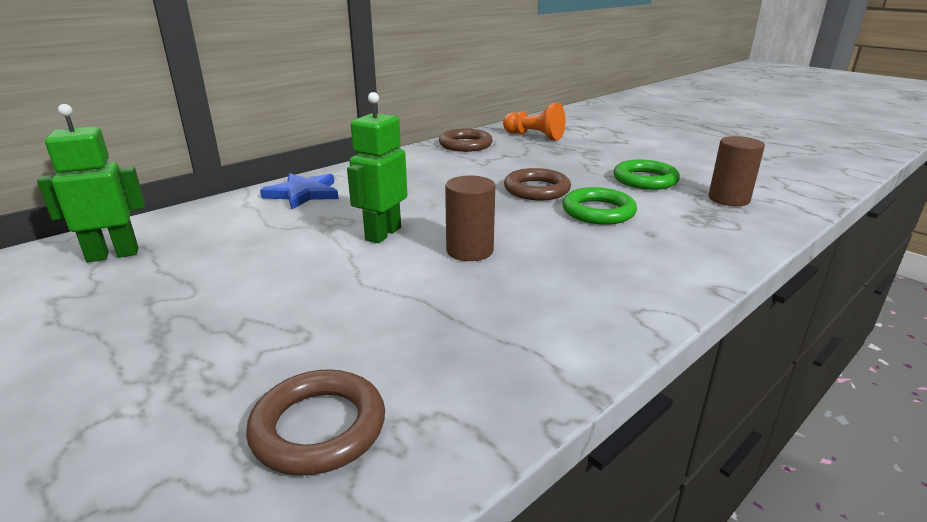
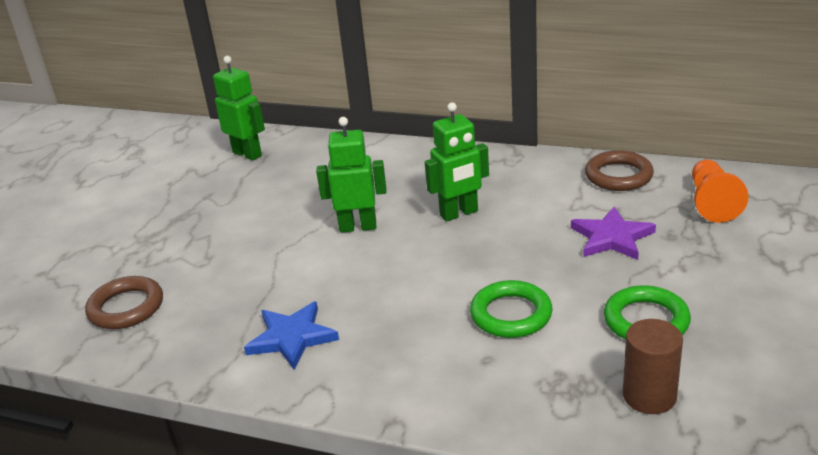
camera: 65 degrees right, 5 degrees up
blue star [260,173,339,209] -> blue star moved to [244,301,339,370]
brown cylinder [445,175,495,261] -> none
brown ring [504,168,571,200] -> none
none -> green robot [425,102,489,222]
none -> purple star [571,207,656,260]

